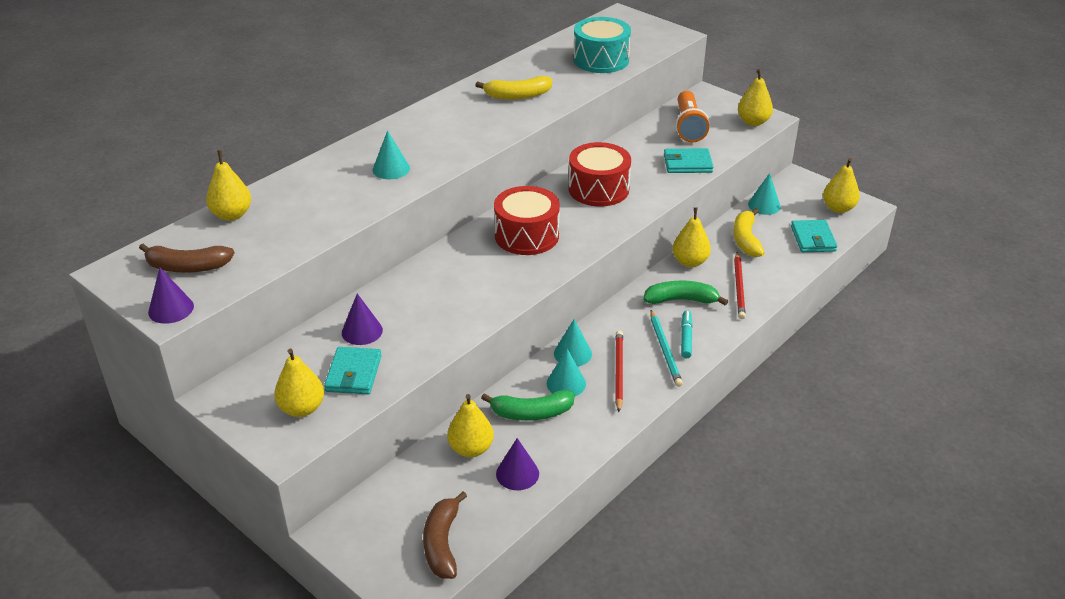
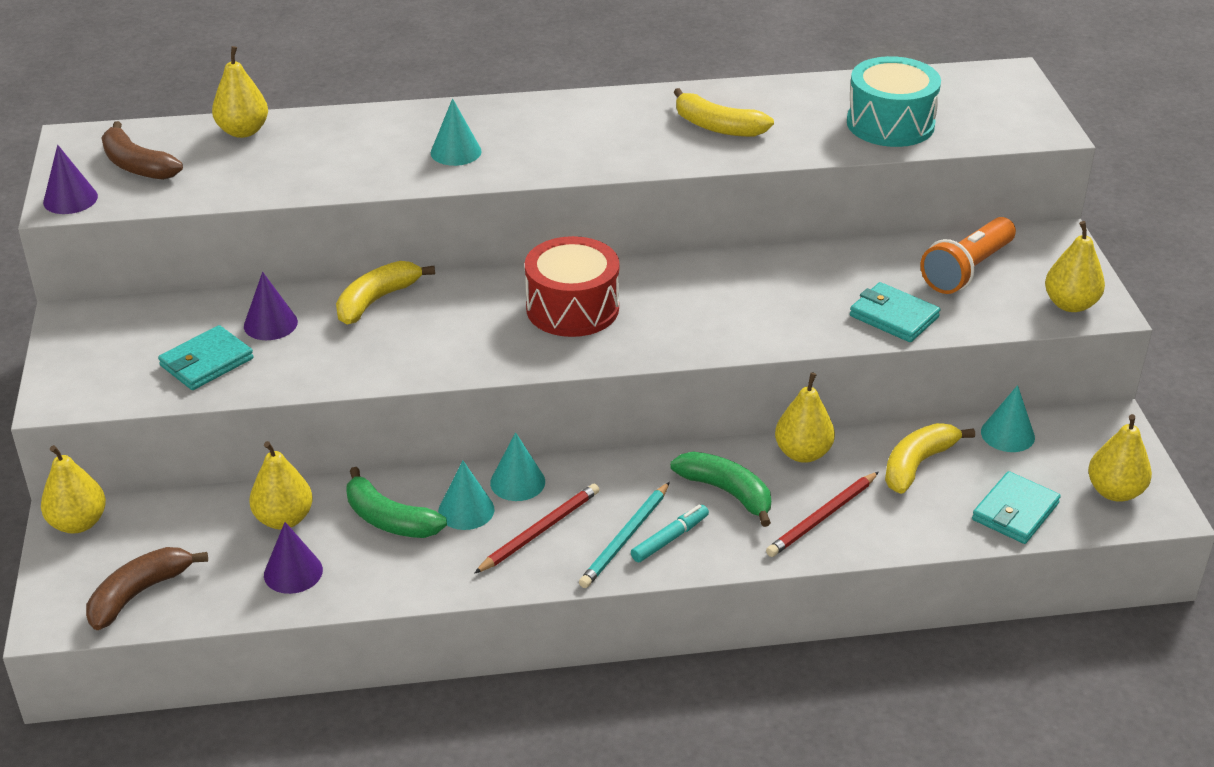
camera: 40 degrees right, 0 degrees up
yellow pear [274,349,324,417] -> yellow pear moved to [41,445,106,534]
red drum [568,142,631,206] -> none
none -> yellow banana [336,261,435,325]

